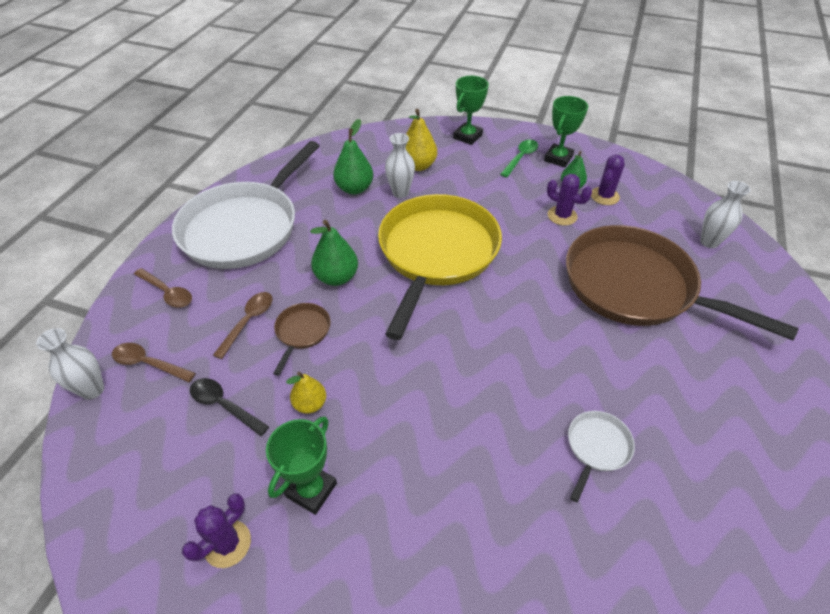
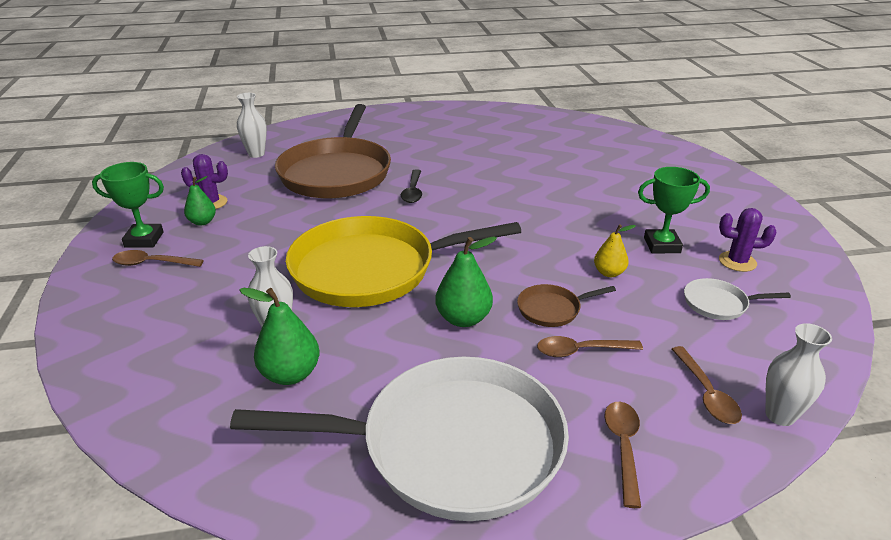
camera: 120 degrees left, 15 degrees down
black spoon [190,378,269,436] -> black spoon moved to [401,169,422,203]
yellow pear [406,109,437,171] -> none
green trophy [453,76,489,145] -> none
green spoon [500,140,538,178] -> brown spoon [112,250,204,267]
purple cactus [547,174,592,226] -> none
white pan [568,411,635,502] -> white pan moved to [684,278,791,320]

